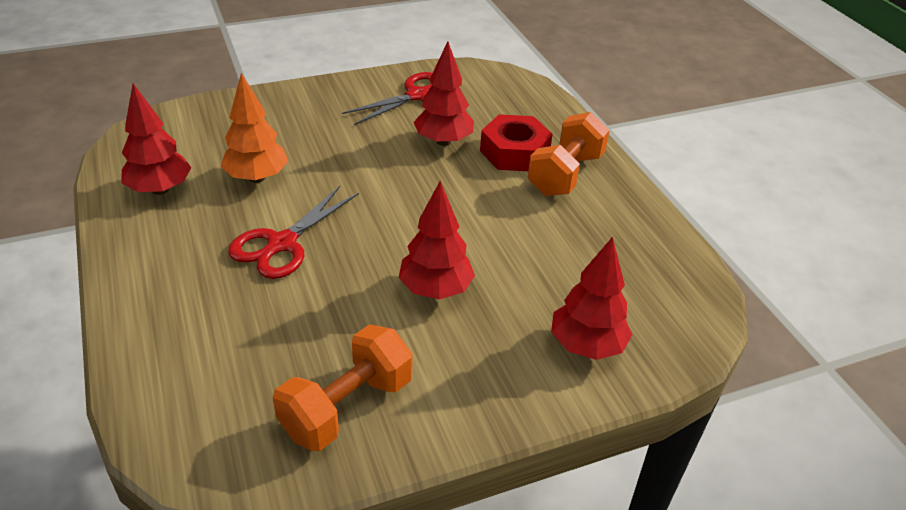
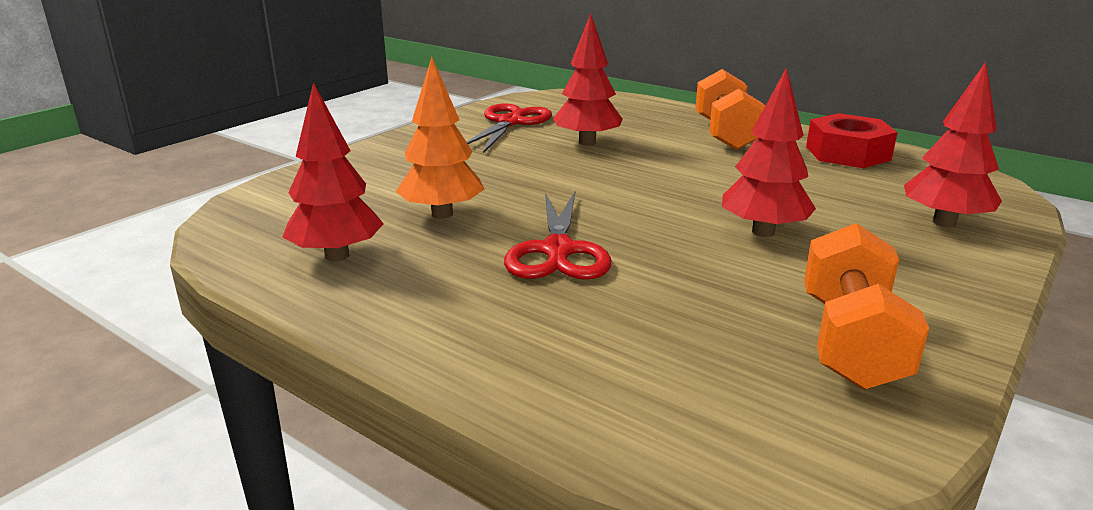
camera: 30 degrees left, 15 degrees down
red nut [480,114,553,171] -> red nut moved to [806,113,898,168]

